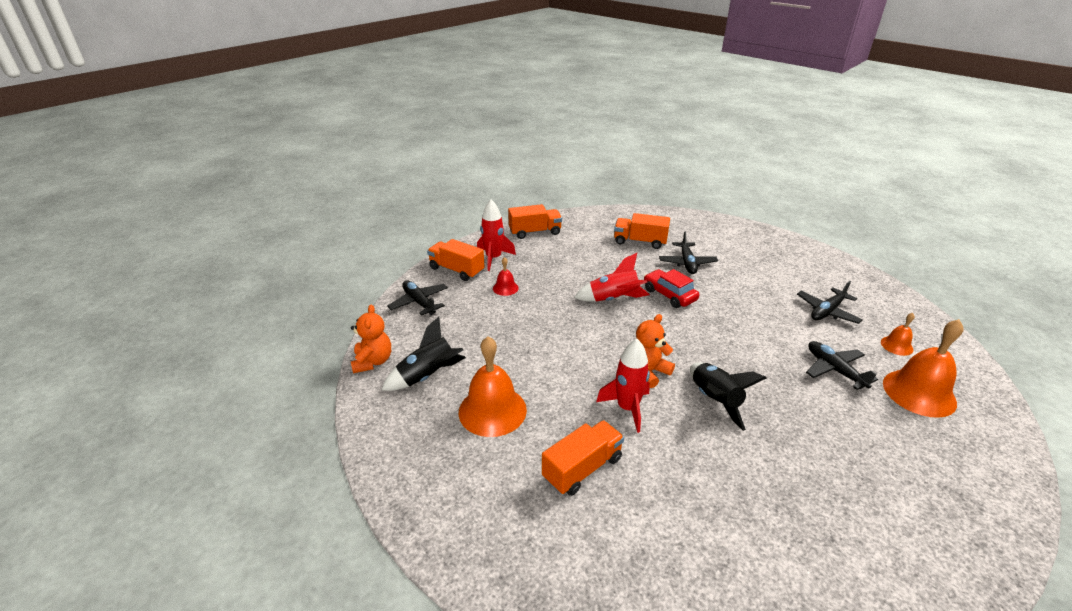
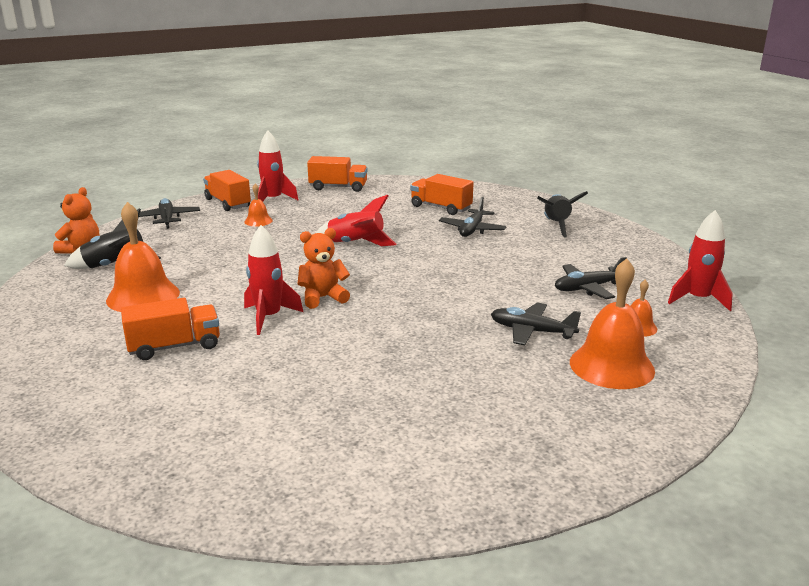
camera: 20 degrees right, 10 degrees down
red bell [493,257,519,296] -> orange bell [244,184,273,226]
red car [644,269,700,308] -> none
black rocket [690,362,767,431] -> black rocket moved to [537,191,588,238]
black plane [806,341,878,390] -> black plane turned 60 degrees counterclockwise [491,302,581,345]
none -> red rocket [668,210,733,311]

